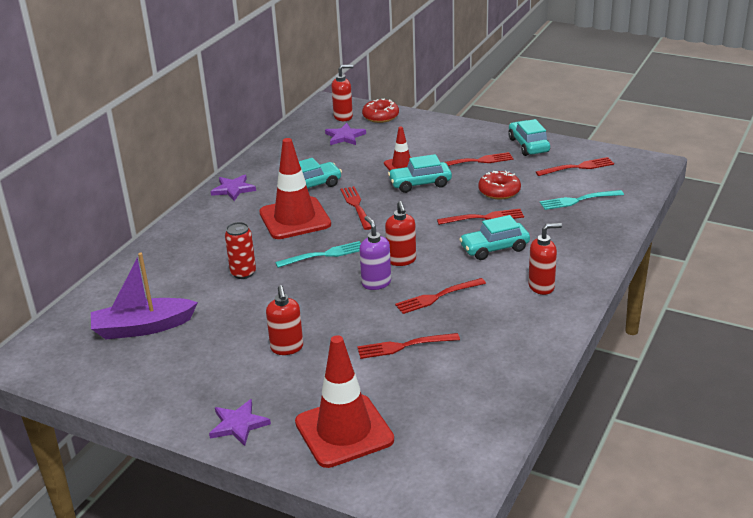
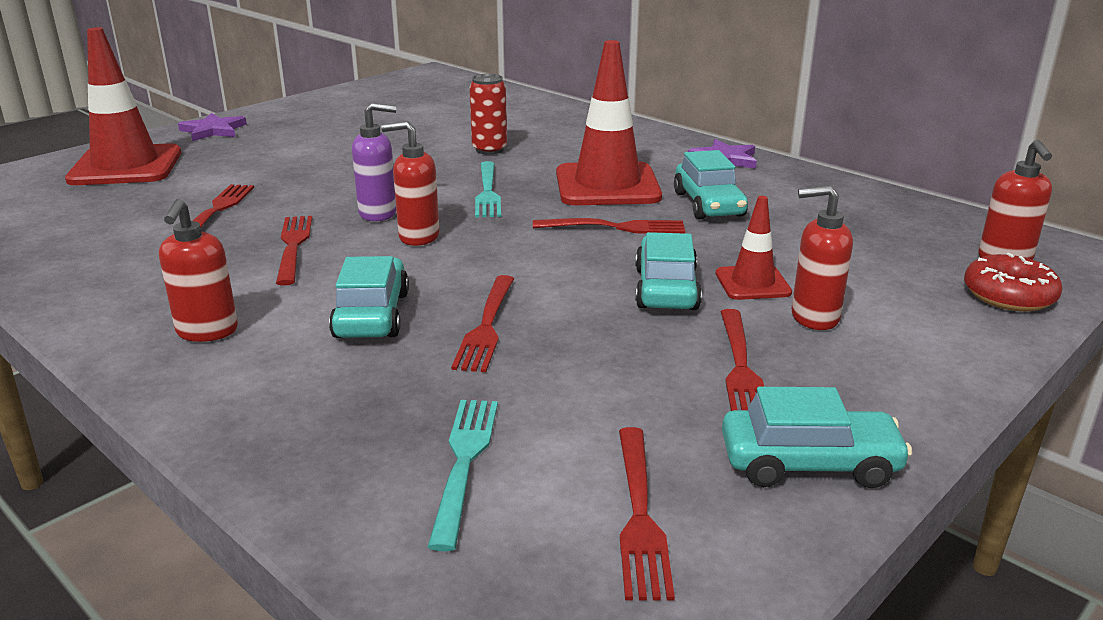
camera: 105 degrees right, 5 degrees down
purple boat [91,252,198,339] -> none
red soap dispenser [266,285,303,355] -> red soap dispenser moved to [791,185,853,330]
purple star [325,123,366,145] -> none
red donut [478,171,521,200] -> none

